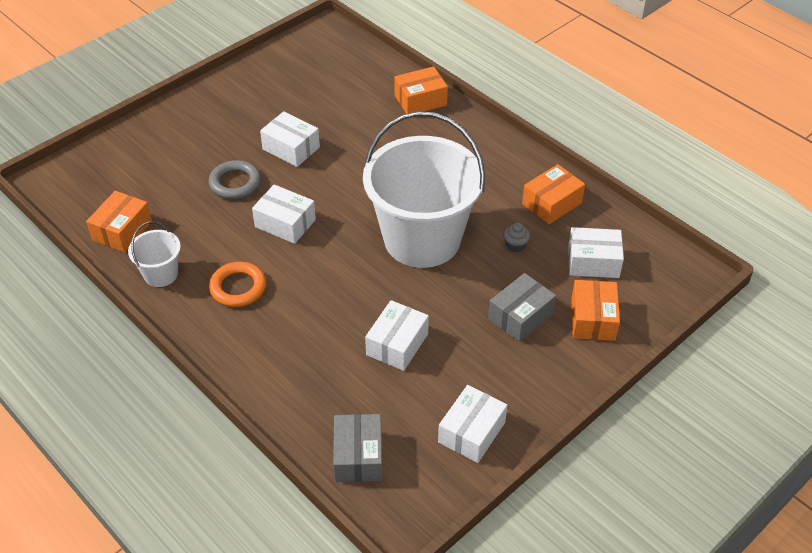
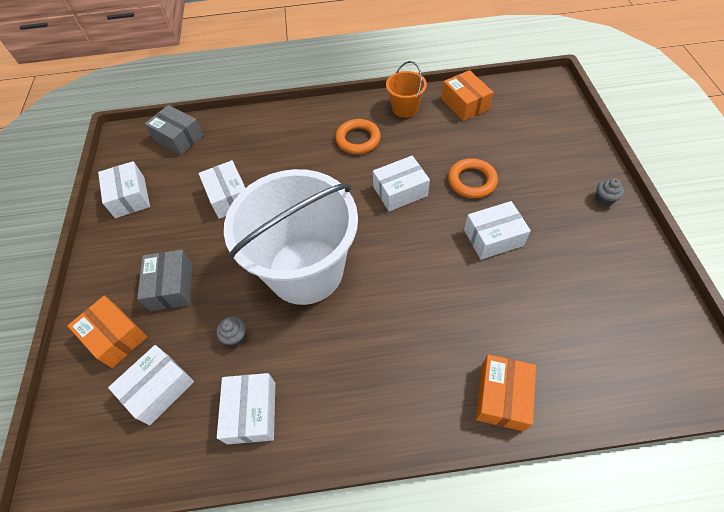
camera: 130 degrees right, 10 degrees up
white bucket [128,222,181,287] -> orange bucket [386,61,427,118]
grey ring [208,160,261,199] -> orange ring [448,158,498,198]
orange box [522,164,585,224] -> white box [217,373,275,444]
none -> grey cupcake [595,179,624,206]

